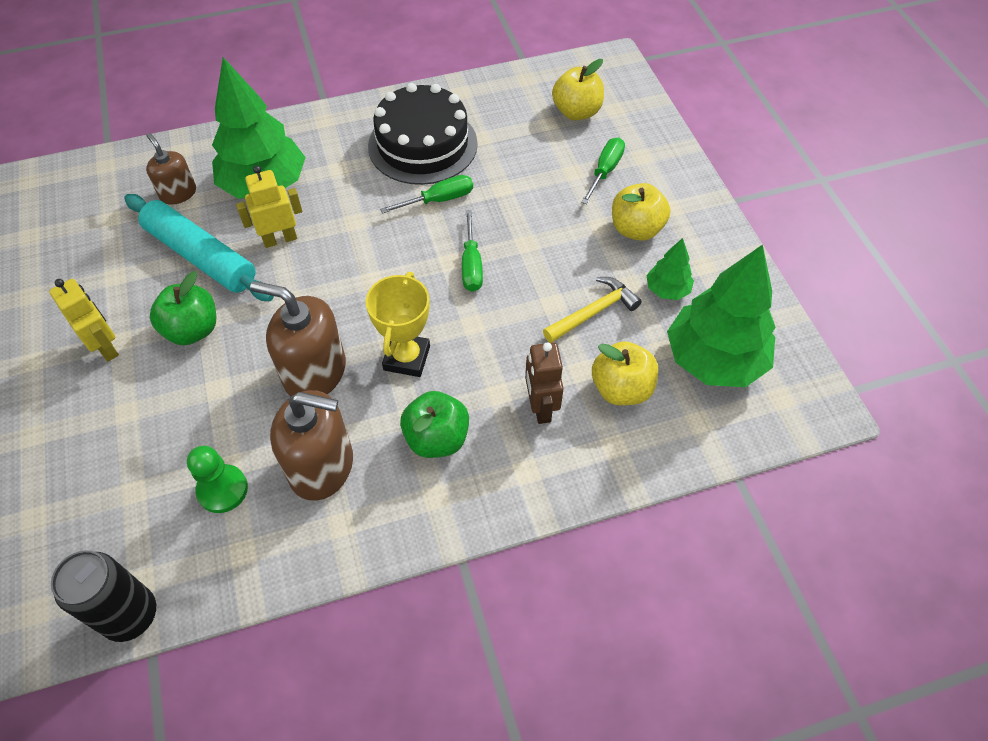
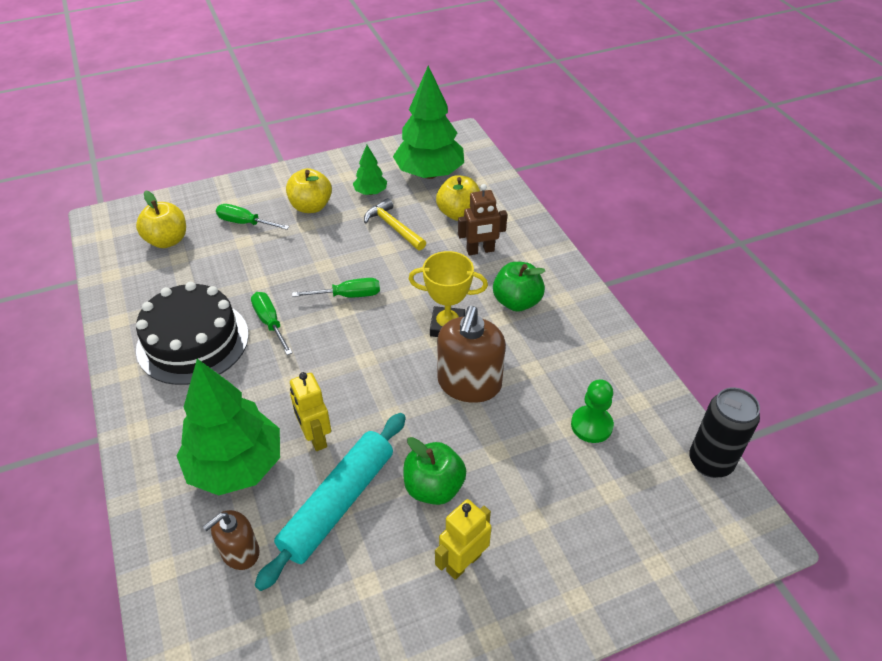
camera: 95 degrees left, 10 degrees down
brown soap dispenser [270,390,353,501] -> none

